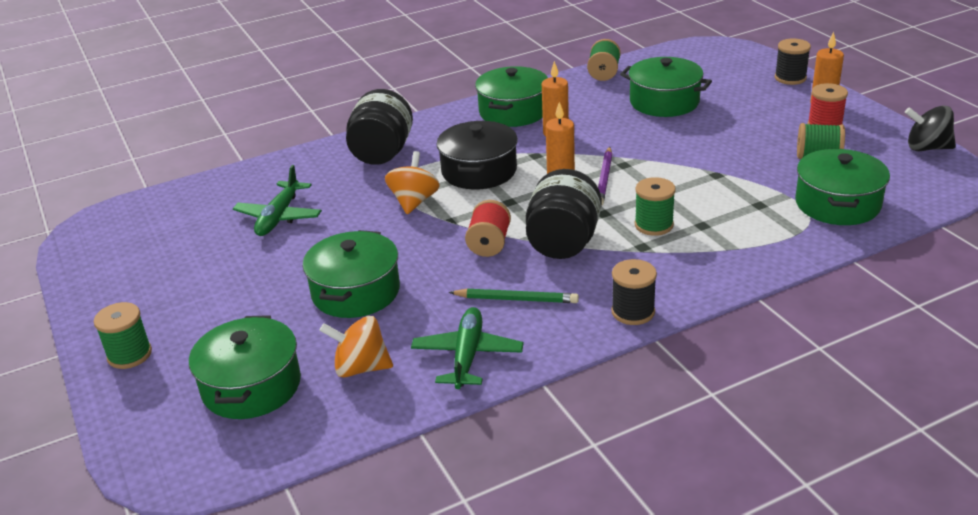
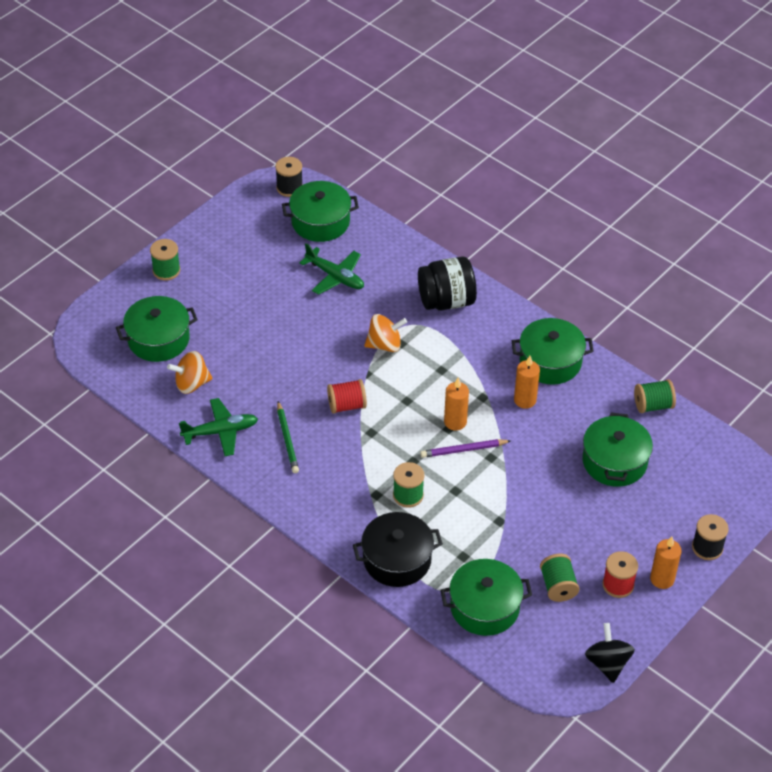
camera: 65 degrees right, 15 degrees up
green plane [233,165,322,236] -> green plane turned 135 degrees counterclockwise [299,244,364,295]
green pot [302,230,400,318] -> green pot moved to [282,181,359,242]
orange spinning top [319,316,393,378] -> orange spinning top turned 90 degrees counterclockwise [167,351,213,394]
black pot [437,121,518,190] -> black pot moved to [353,512,443,587]
black jar [526,169,602,259] -> none
black spool [611,259,657,325] -> black spool moved to [275,157,303,197]

